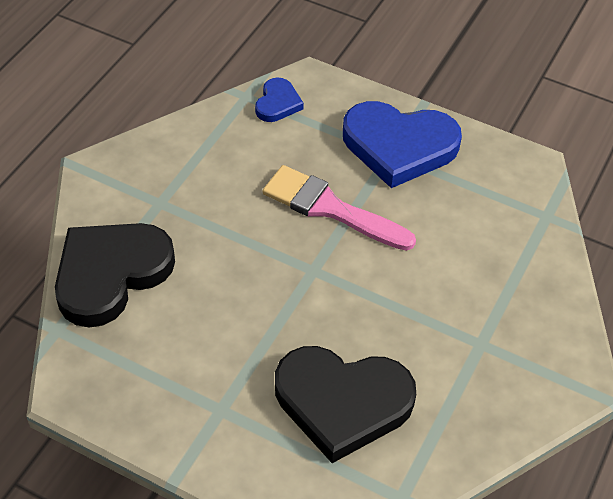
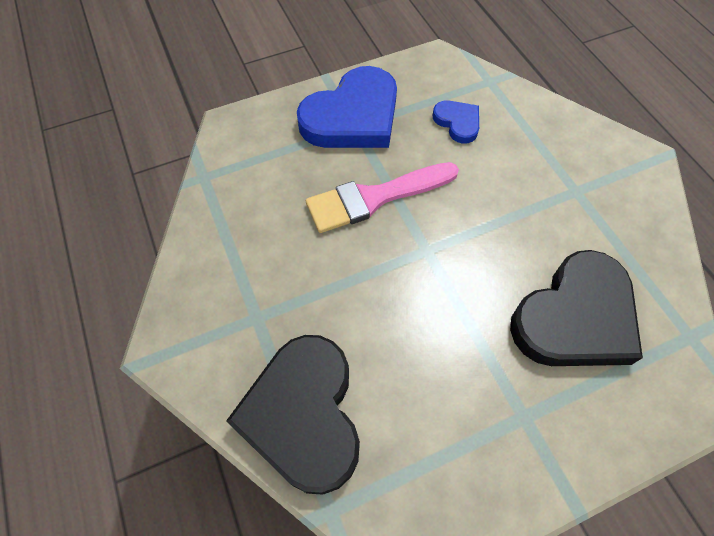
camera: 50 degrees left, 10 degrees up
blue heart [255,78,304,122] -> blue heart moved to [433,100,479,144]

